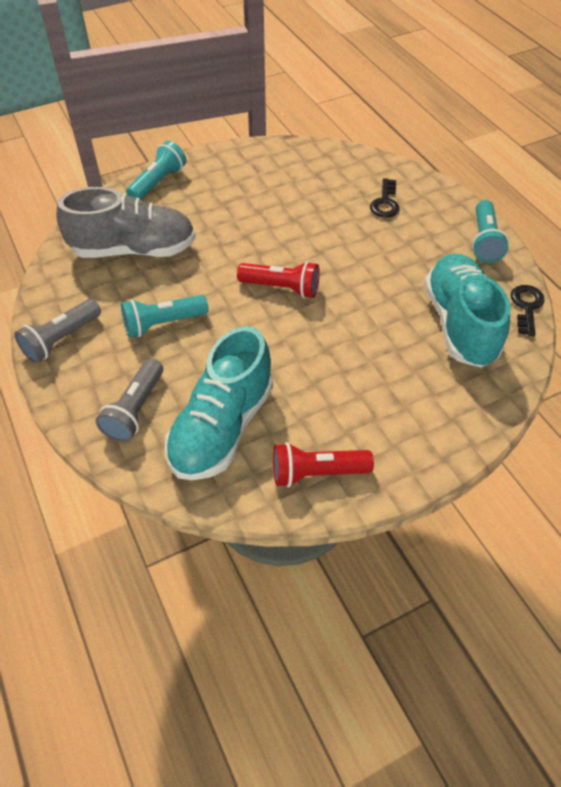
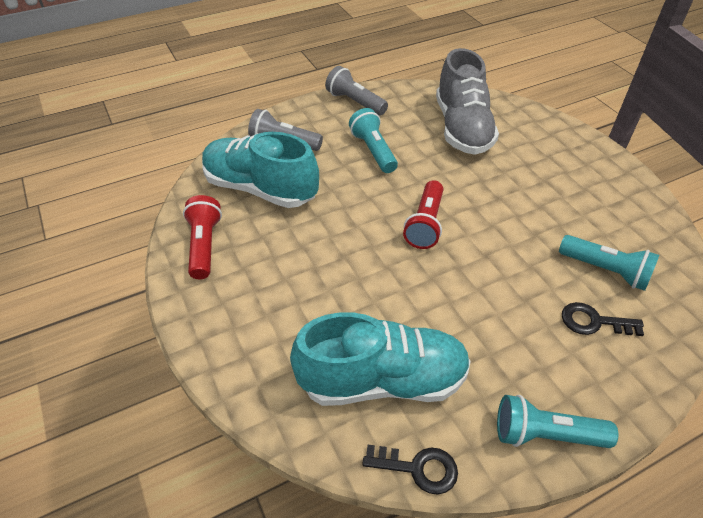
camera: 90 degrees right, 5 degrees down
turquoise flashlight [126,141,187,200] -> turquoise flashlight moved to [559,235,659,291]

